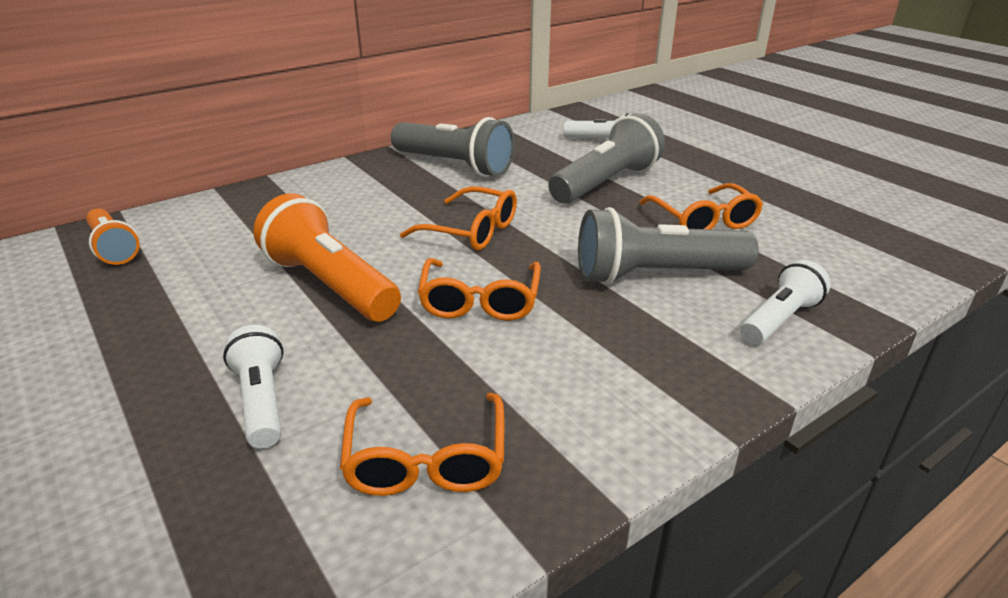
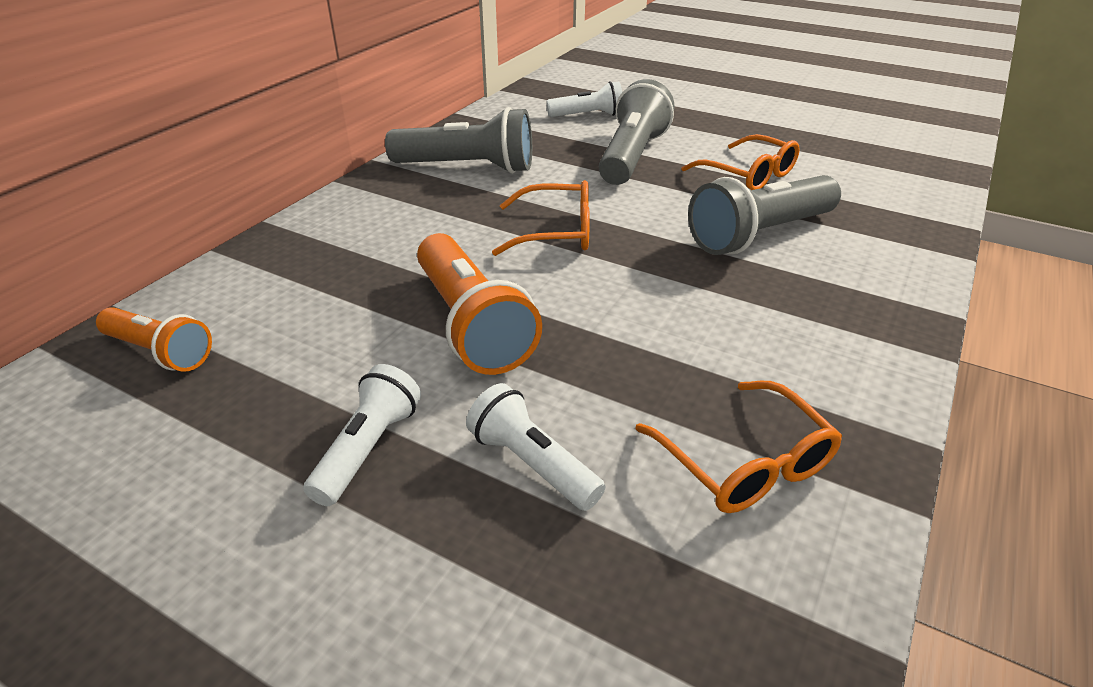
camera: 25 degrees left, 5 degrees up
orange flashlight [253,193,401,322] -> orange flashlight turned 135 degrees counterclockwise [417,233,542,375]
orange glasses [418,258,541,321] -> none
white flashlight [740,260,831,345] -> white flashlight moved to [303,364,421,506]

